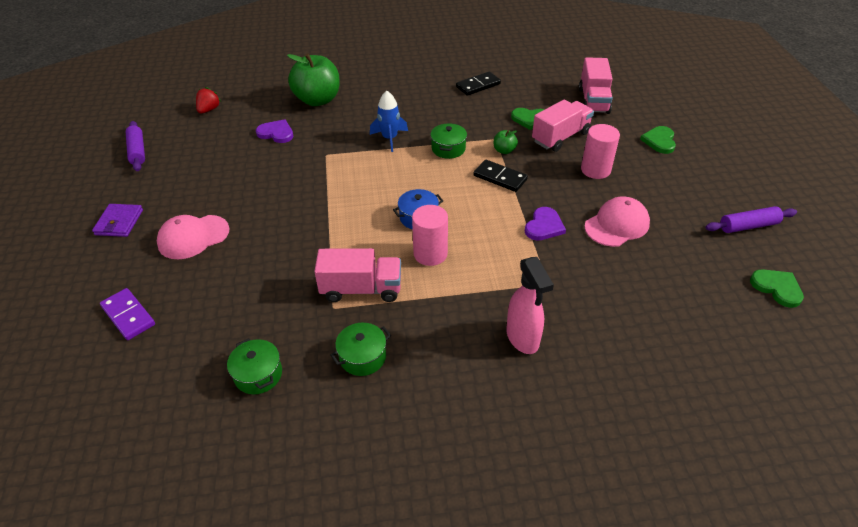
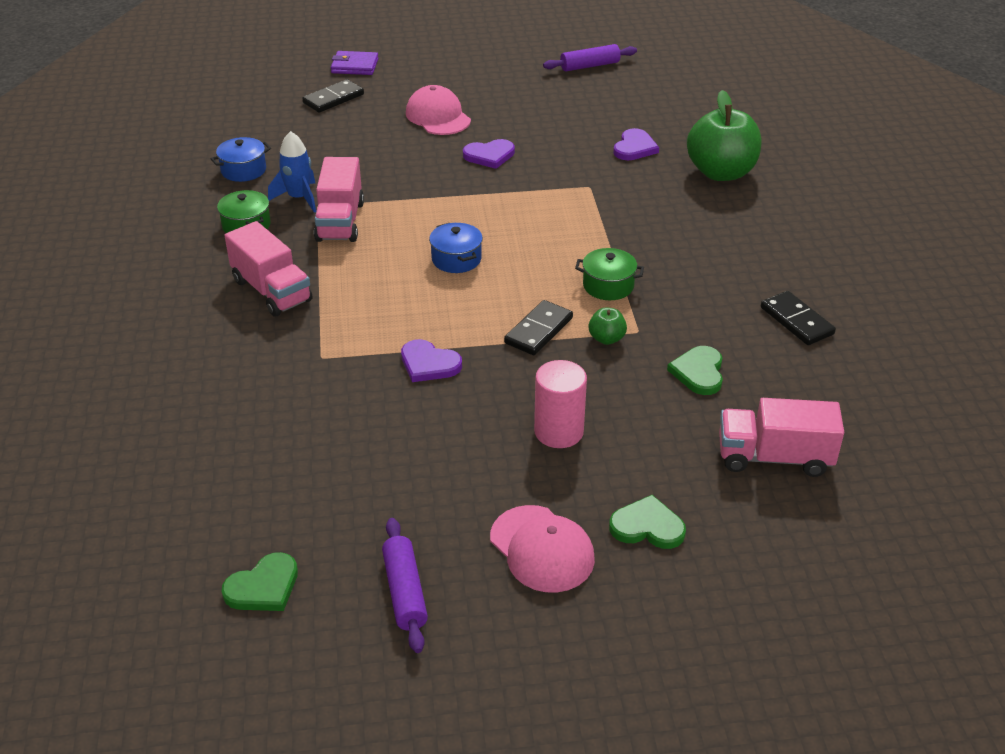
camera: 90 degrees right, 5 degrees down
purple wallet [92,204,143,237] -> purple wallet moved to [331,51,379,75]
purple domino [100,288,155,340] -> black domino [302,79,364,113]
red strawberry [196,87,221,114] -> none
green pot [227,338,282,394] -> blue pot [211,137,271,182]
blue rocket [370,91,408,152] -> blue rocket moved to [268,131,316,213]
pink cylinder [412,205,448,266] -> none
pink spray bottle [506,257,554,354] -> none
pink truck [532,100,594,152] -> pink truck moved to [225,221,312,316]
pink cap [584,196,650,247] -> pink cap moved to [490,505,595,592]
none -> purple heart [463,139,515,169]

